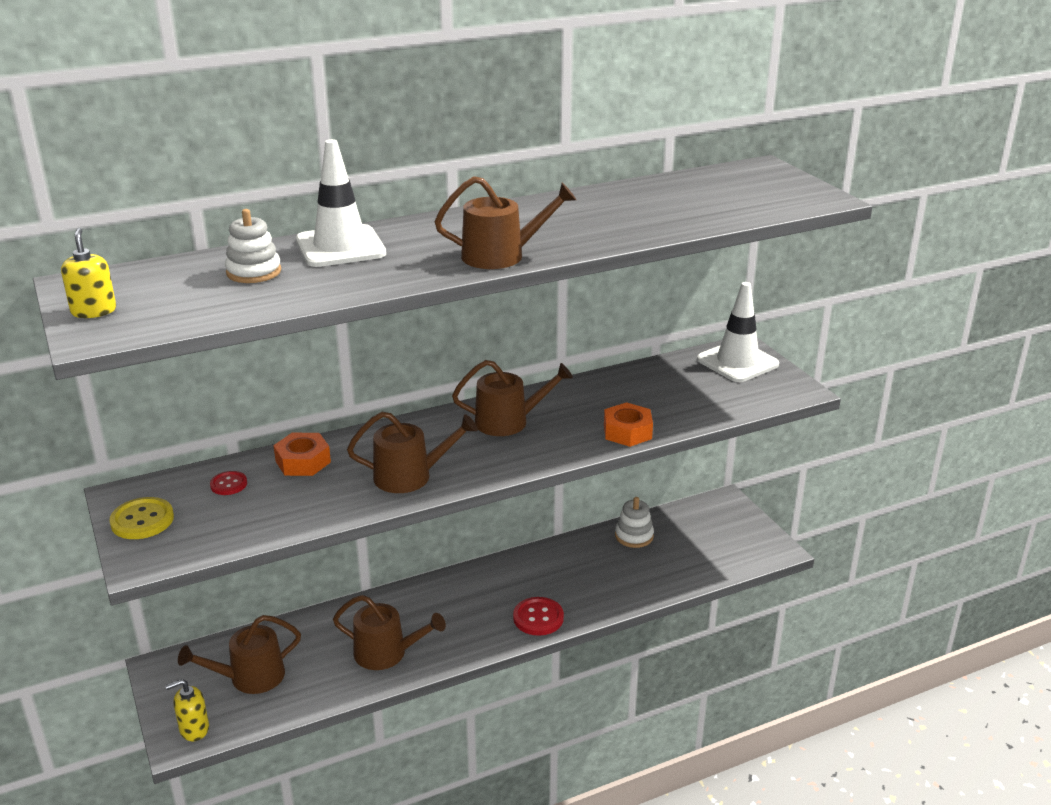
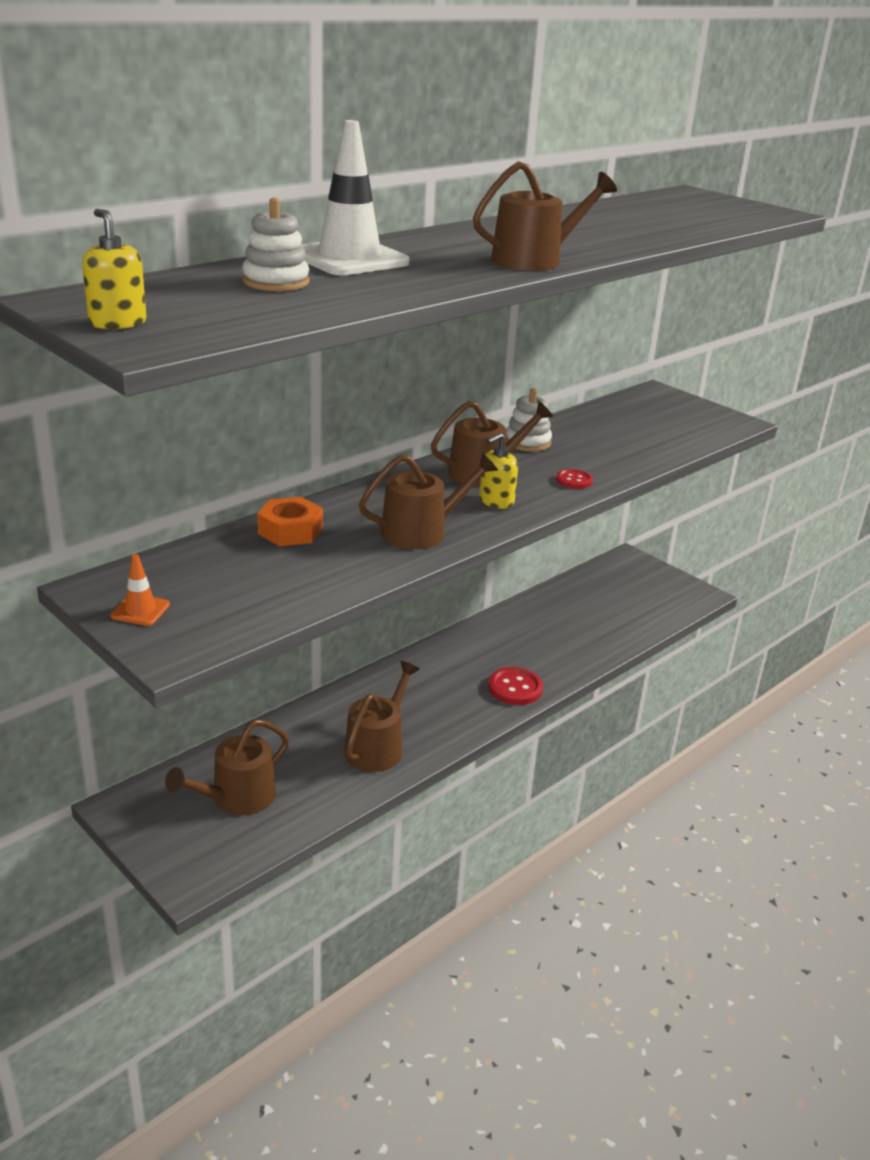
camera: 20 degrees left, 0 degrees up
yellow button [109,497,174,539] -> orange traffic cone [111,554,170,626]
yellow soap dispenser [165,679,209,741] -> yellow soap dispenser moved to [479,433,518,509]
red button [210,471,247,495] -> red button moved to [556,469,593,489]
brown watering can [333,595,446,670] -> brown watering can turned 60 degrees counterclockwise [344,661,420,772]
orange nut [604,402,653,447] -> none
white stacking toy [615,497,654,548] -> white stacking toy moved to [506,388,552,452]
white traffic cone [697,282,779,382] -> none

